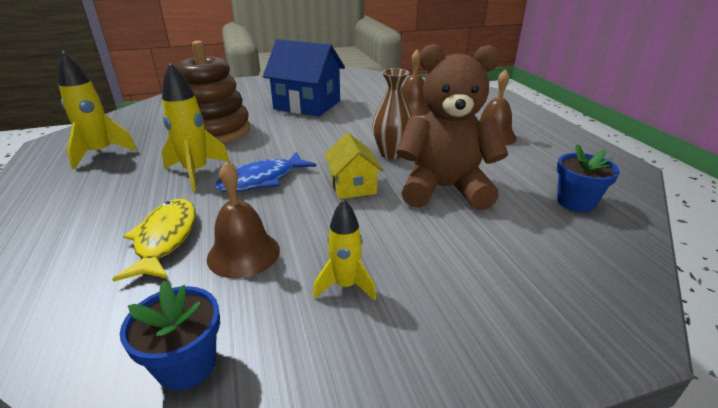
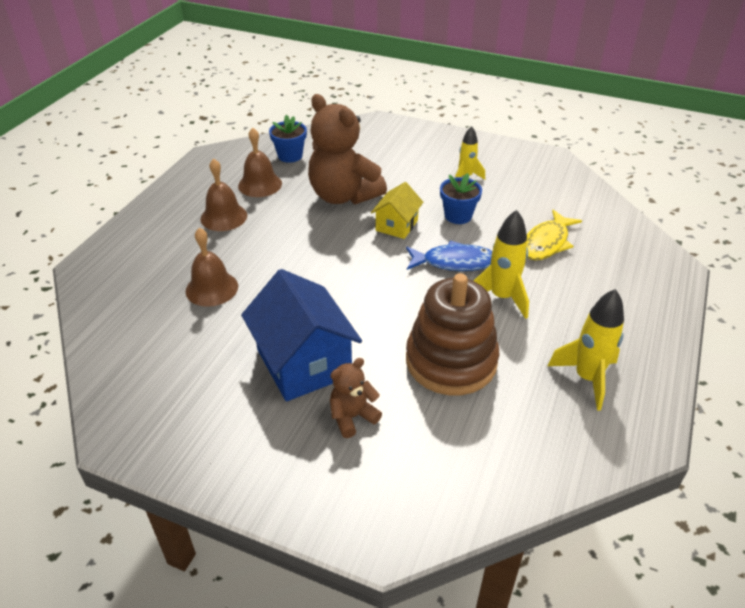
camera: 140 degrees left, 10 degrees up
blue flower pot [120,281,220,391] -> blue flower pot moved to [440,173,482,224]
brown bell [207,161,280,279] -> brown bell moved to [238,128,282,197]
brown vase [372,68,412,160] -> none
none -> brown teddy bear [330,358,382,438]

